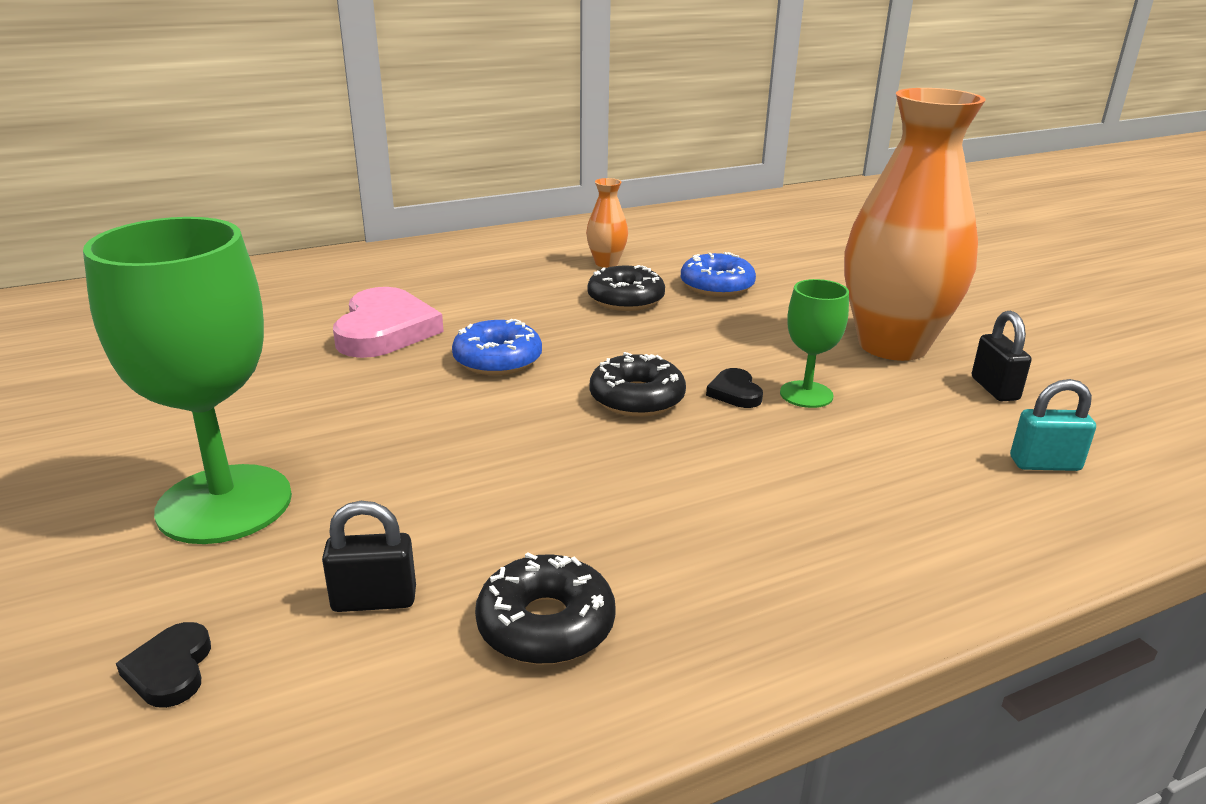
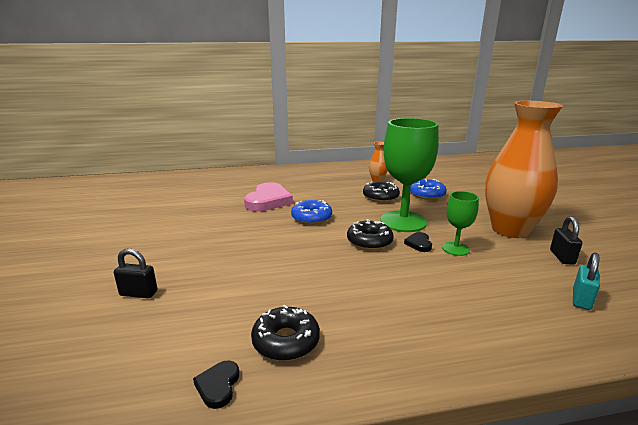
camera: 15 degrees right, 5 degrees down
green goblet [83,217,292,544] -> green goblet moved to [380,118,439,232]
black heart [116,622,211,708] -> black heart moved to [193,361,239,409]
black padlock [322,501,416,612] -> black padlock moved to [114,248,158,298]
turquoise padlock [1010,379,1096,471] -> turquoise padlock turned 75 degrees counterclockwise [573,253,600,310]

